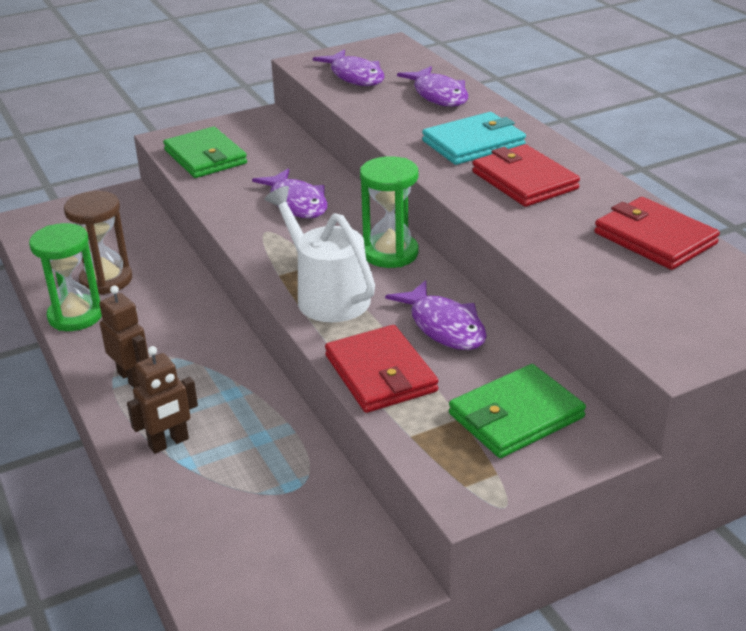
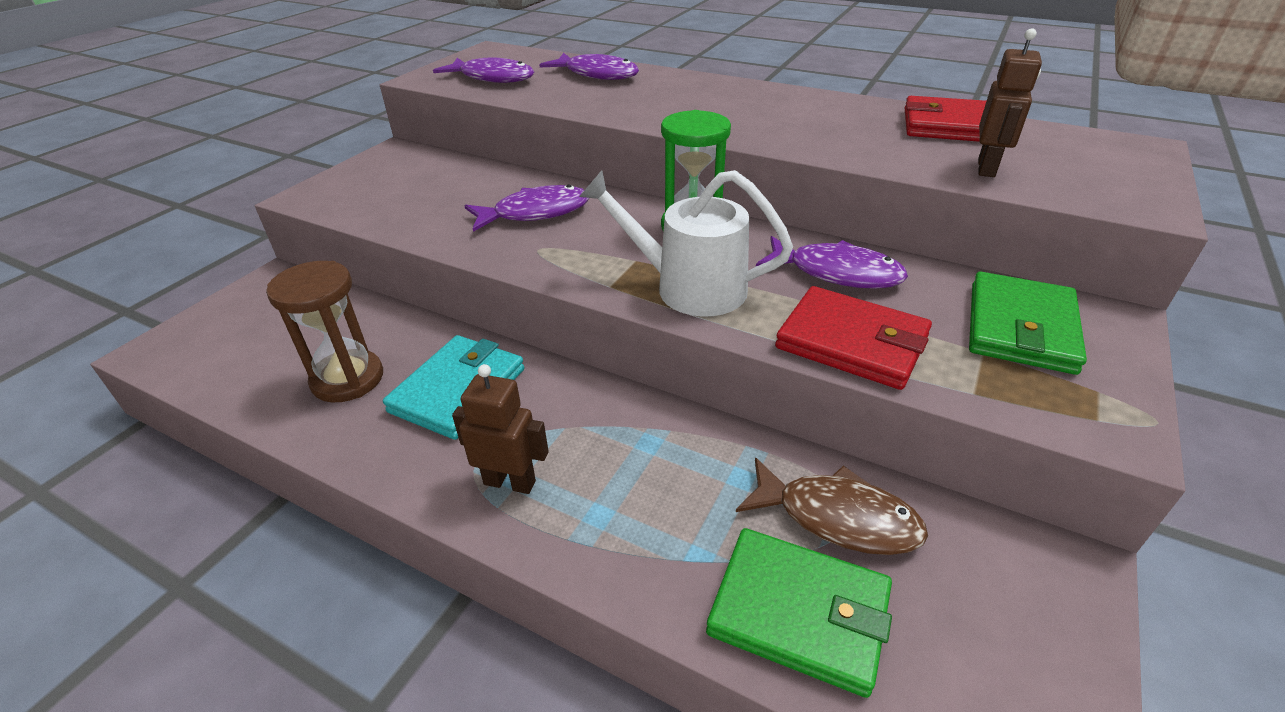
camera: 35 degrees left, 5 degrees up
green hourglass [29,223,102,331] -> none
brown robot [127,346,198,454] -> brown robot moved to [978,28,1042,177]
green wallet [163,127,247,178] -> green wallet moved to [706,528,892,698]
purple fish [252,168,328,218] -> purple fish turned 45 degrees counterclockwise [465,185,589,232]
turquoise wallet [422,112,526,165] -> turquoise wallet moved to [383,335,524,440]
red wallet [472,144,580,207] -> none
none -> brown fish [736,458,928,555]

